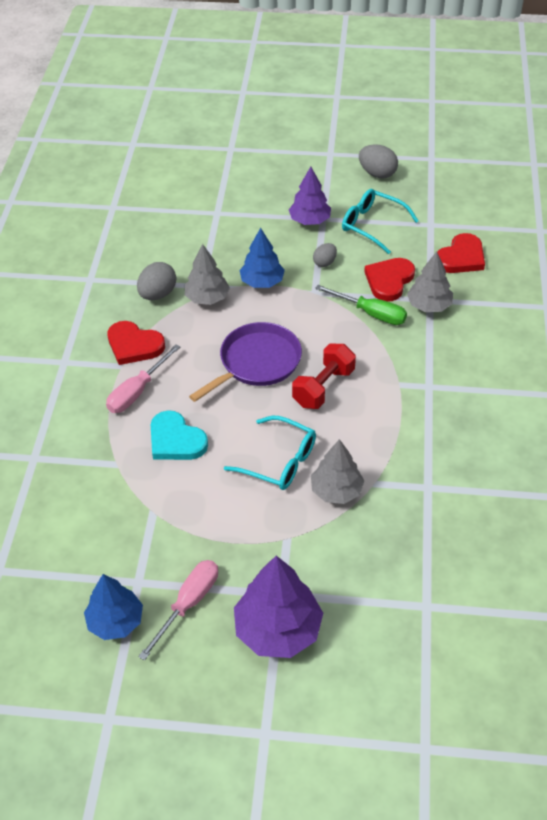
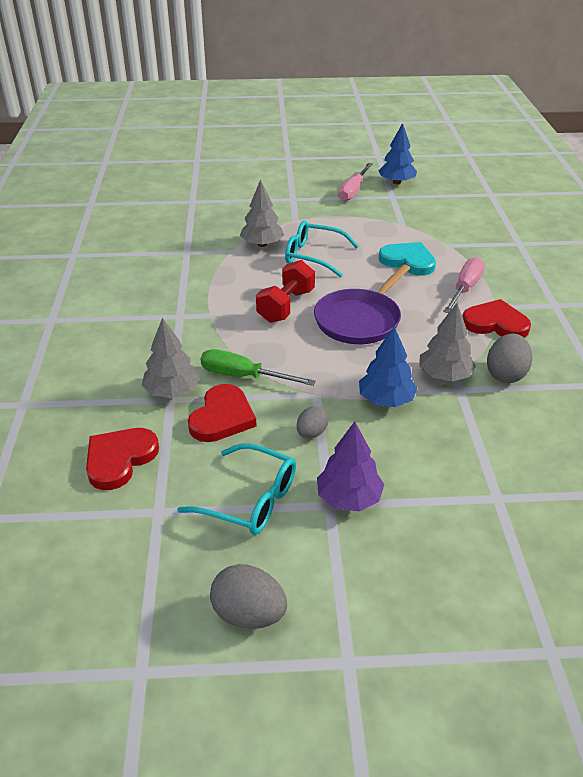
camera: 170 degrees right, 10 degrees down
purple tree [234,556,323,658] -> none

